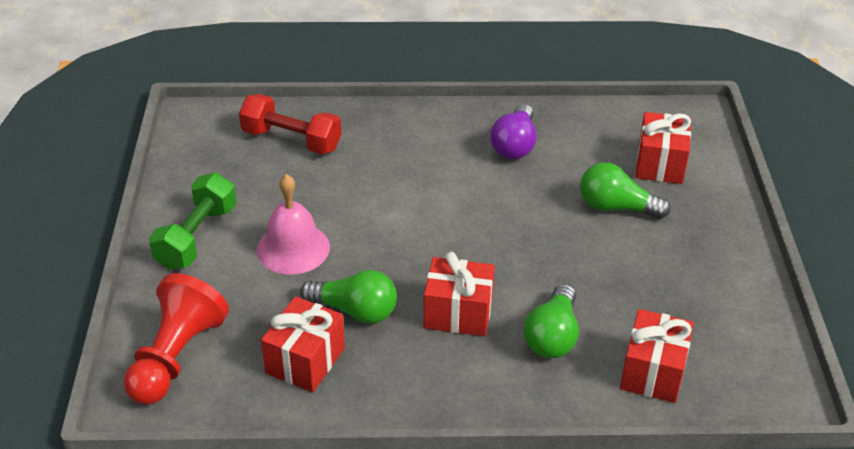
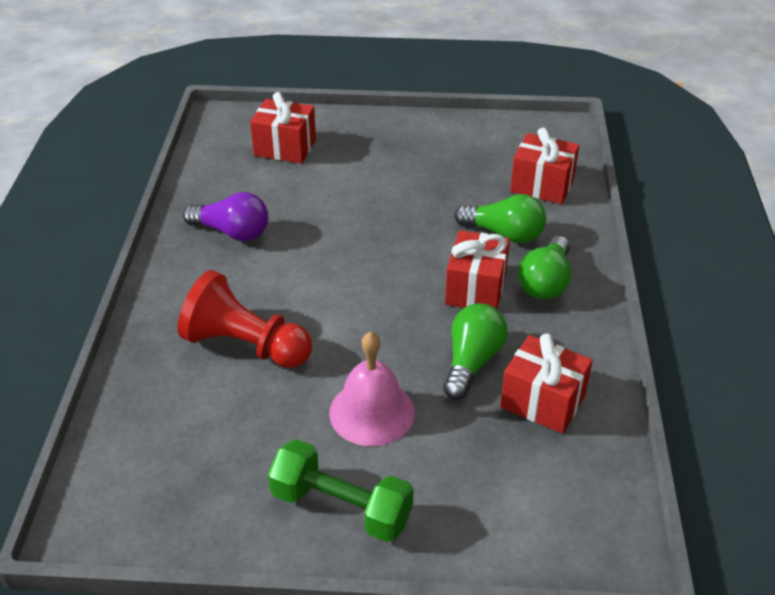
camera: 85 degrees left, 0 degrees up
red pawn [123,273,229,404] -> red pawn moved to [178,270,312,368]
red dumbbell [239,94,341,154] -> none
green light bulb [580,162,671,219] -> green light bulb moved to [518,236,571,300]

